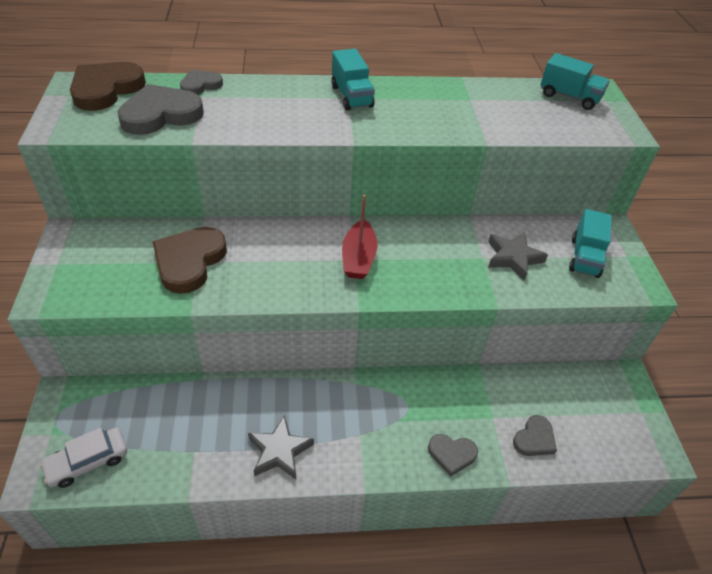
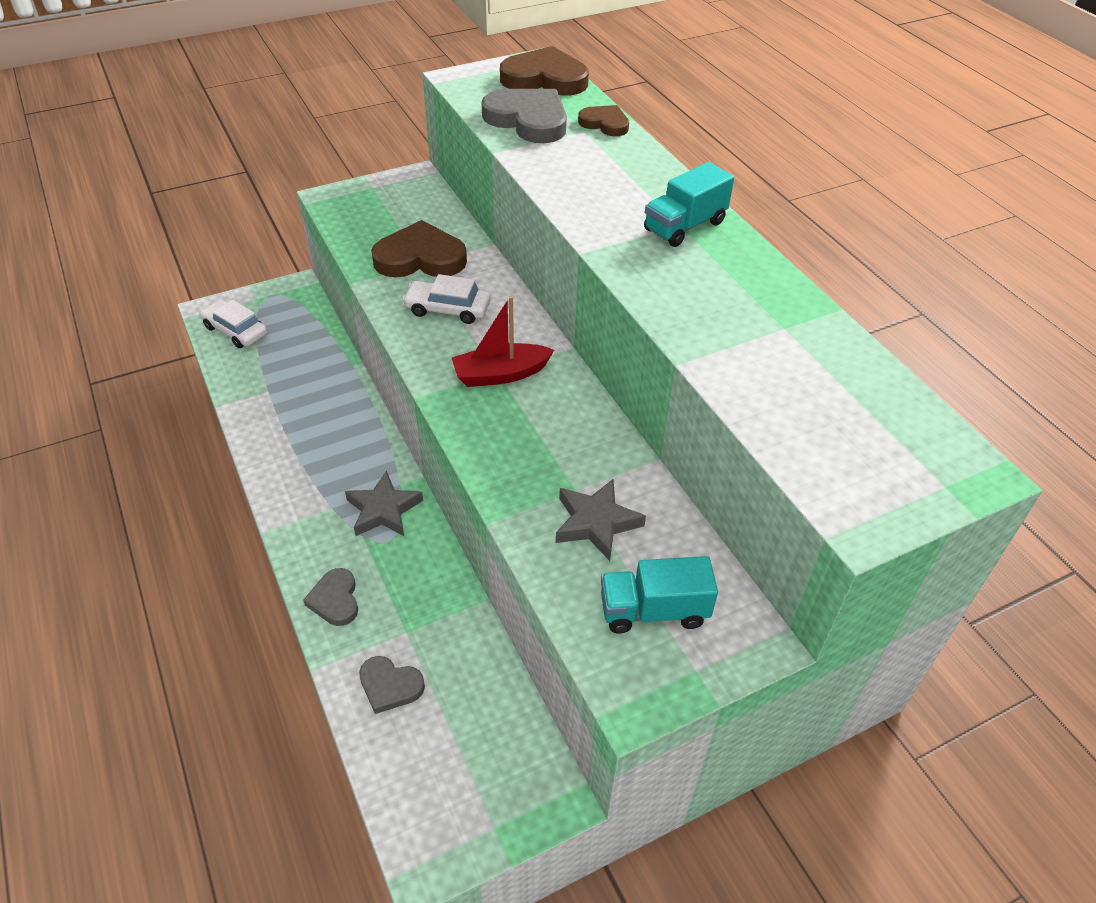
camera: 70 degrees right, 0 degrees up
grey heart [180,70,223,95] -> brown heart [578,105,629,136]
grey star [248,415,314,479] -> grey star moved to [345,471,423,536]
turquoise truck [541,53,610,110] -> none
none -> white car [402,274,491,324]

